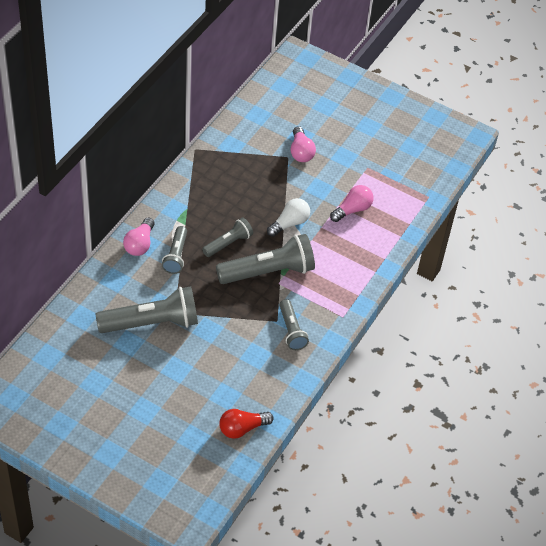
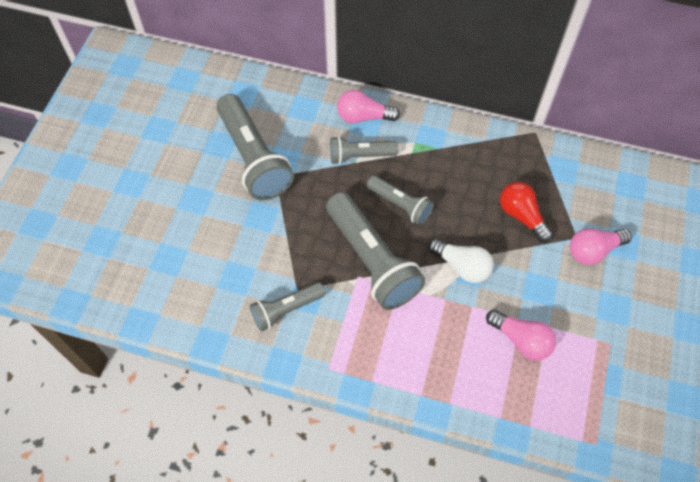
camera: 80 degrees right, 10 degrees up
red light bulb [219,409,274,439] -> red light bulb moved to [500,182,553,242]

